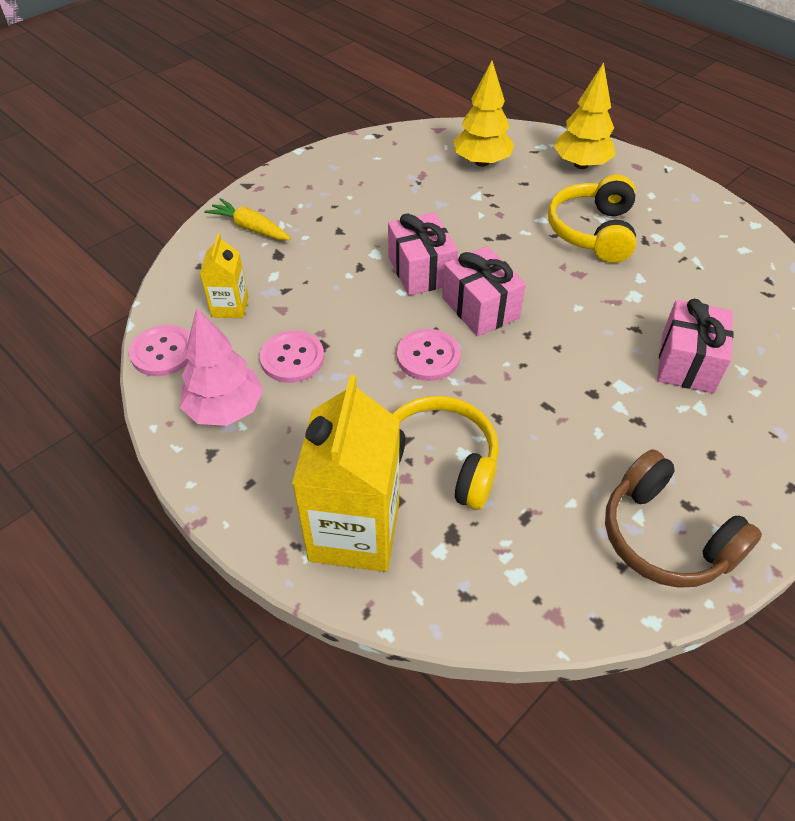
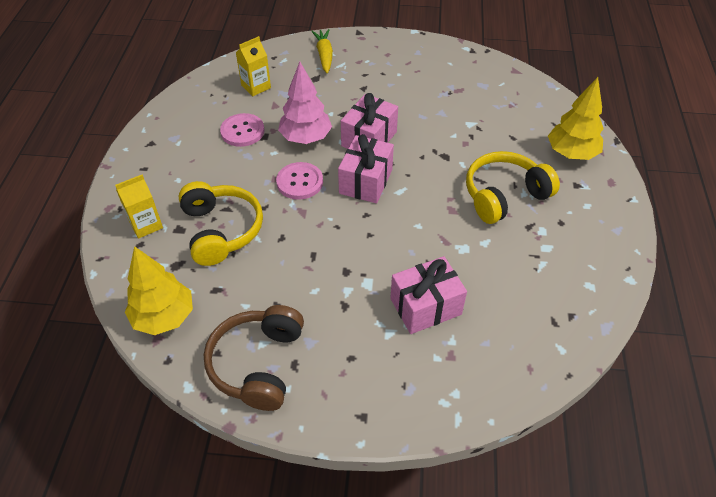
camera: 50 degrees right, 0 degrees up
pink button [129,325,190,376] -> none
pink tree [180,307,263,426] -> pink tree moved to [278,62,332,144]
yellow carton [292,375,400,572] -> yellow carton [115,175,163,239], size x0.51
yellow tree [453,61,514,167] -> yellow tree moved to [125,246,193,335]

